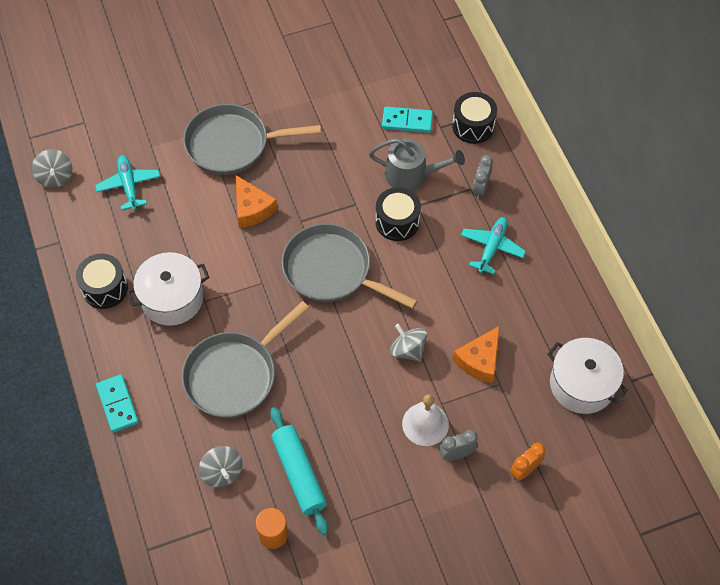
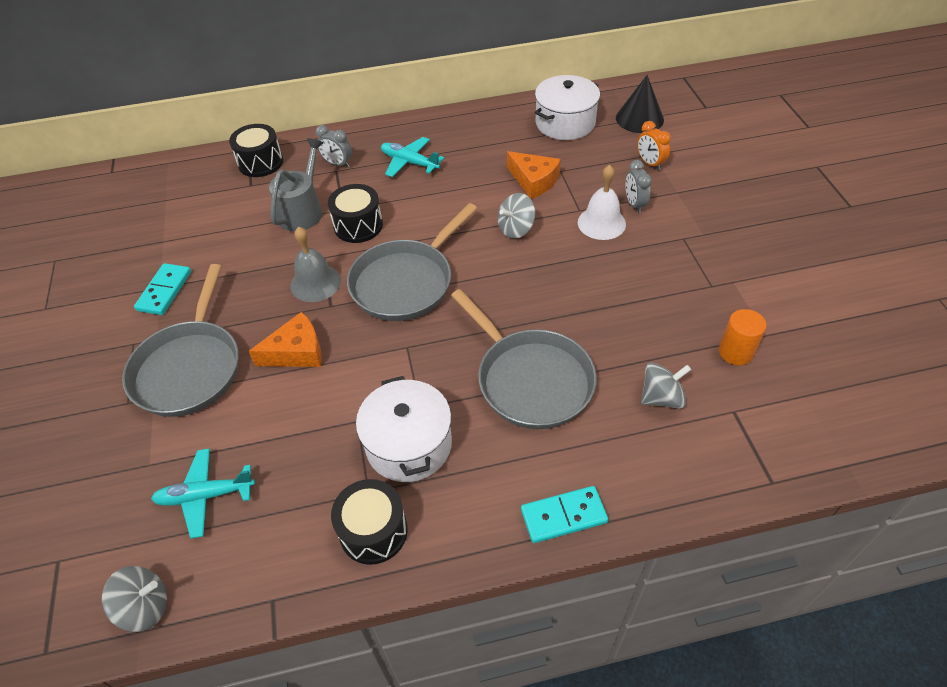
camera: 80 degrees left, 10 degrees down
turquoise rolling pin [270,407,328,535] -> none
turquoise domino [382,107,433,133] -> turquoise domino moved to [134,263,191,315]
none -> grey bell [291,227,341,302]
none -> black cone [616,75,664,133]

